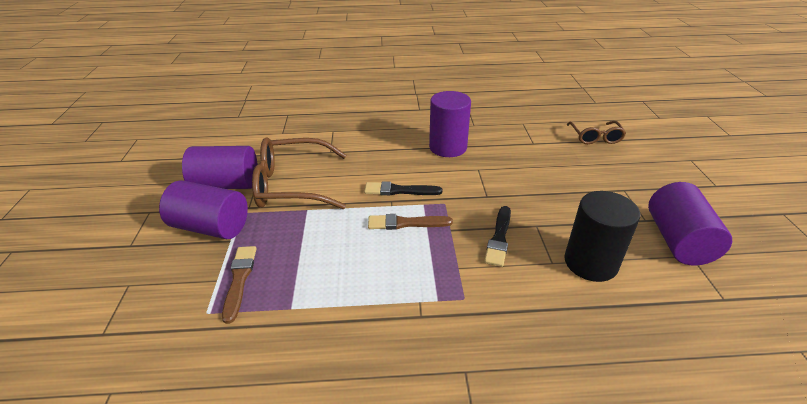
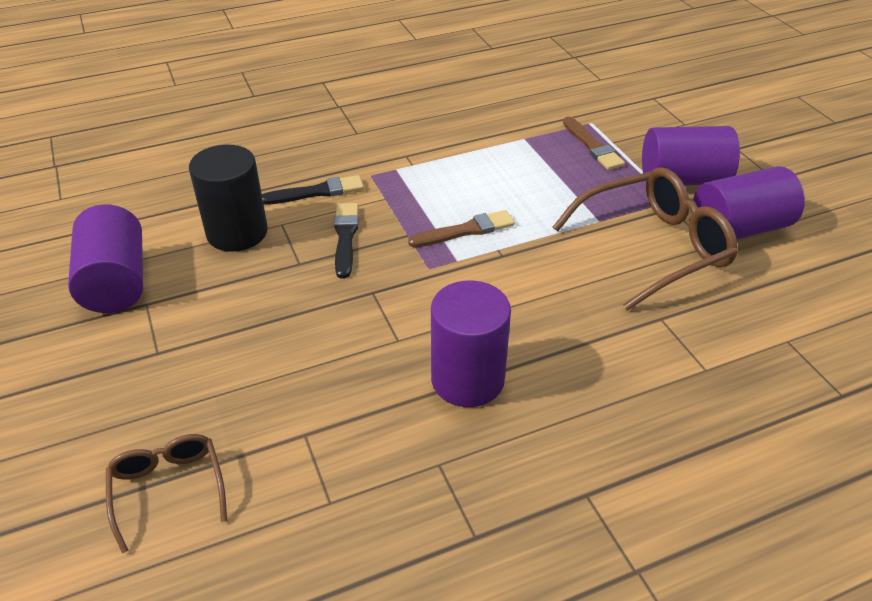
camera: 160 degrees right, 5 degrees up
black brush [364,181,442,195] -> black brush moved to [262,175,364,205]

